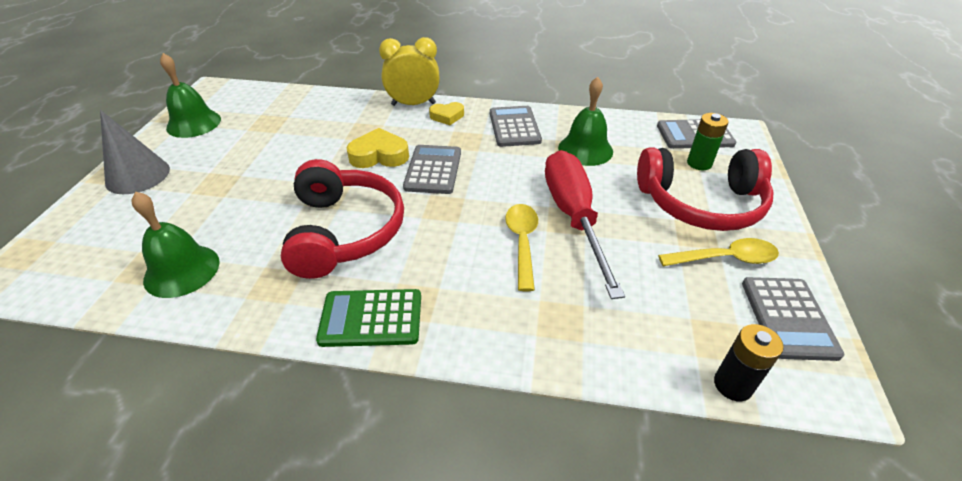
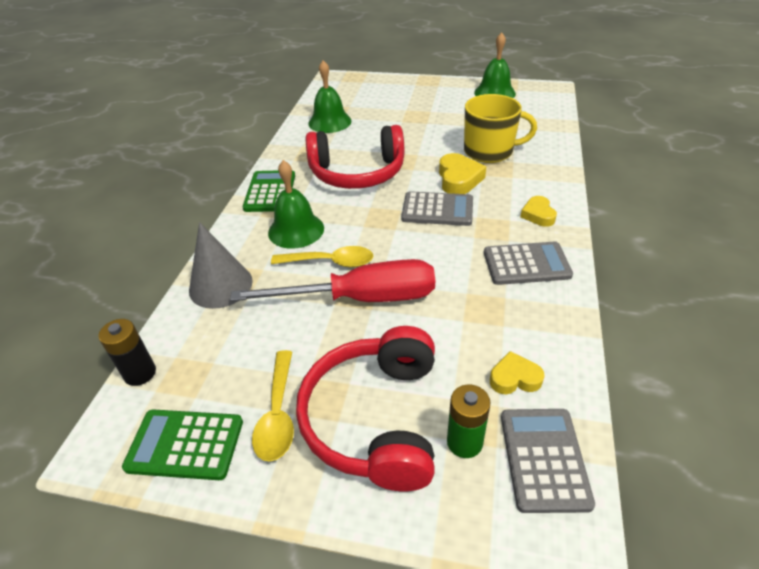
camera: 95 degrees right, 0 degrees up
grey cone [100,110,170,194] -> grey cone moved to [189,222,253,309]
yellow clock [379,37,439,106] -> none
green bell [558,77,613,166] -> green bell moved to [268,160,324,249]
grey calculator [742,277,844,361] -> green calculator [122,409,243,480]
none -> yellow mug [464,94,537,163]
none -> yellow heart [490,351,545,394]

